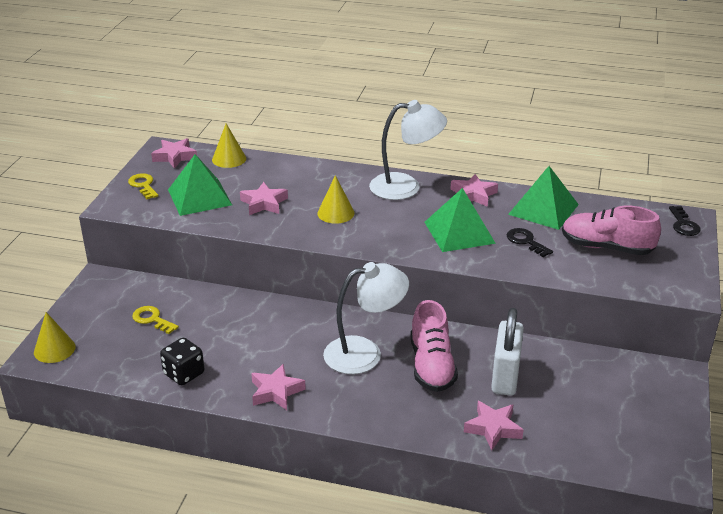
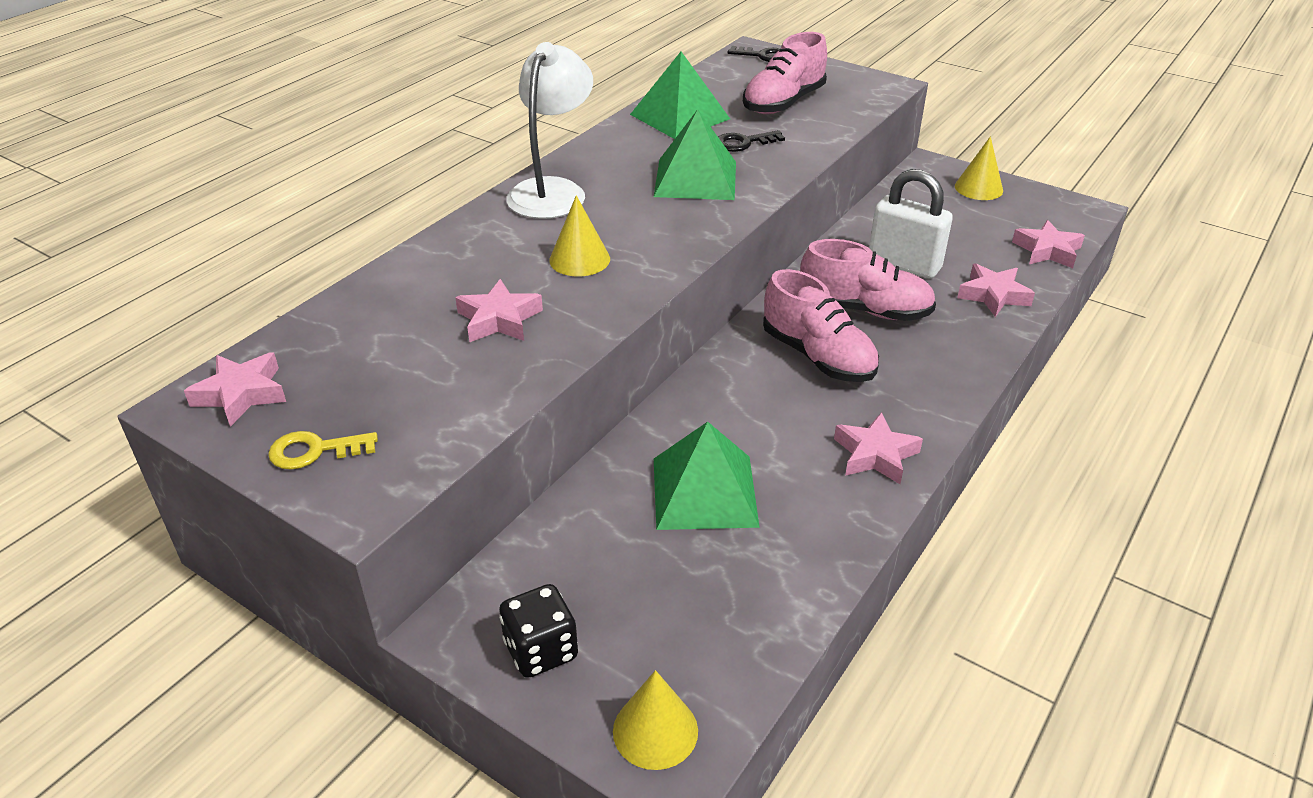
camera: 70 degrees left, 5 degrees up
yellow key [132,306,179,334] -> none
black dice [160,338,204,385] -> black dice moved to [499,584,578,678]
green pyramid [168,154,232,216] -> green pyramid moved to [654,422,760,530]
yellow cone [212,123,246,168] -> yellow cone moved to [955,136,1003,200]
white lamp [323,262,409,374] -> pink shoe [763,269,879,382]
pink star [450,174,498,207] -> pink star moved to [1012,220,1085,268]

